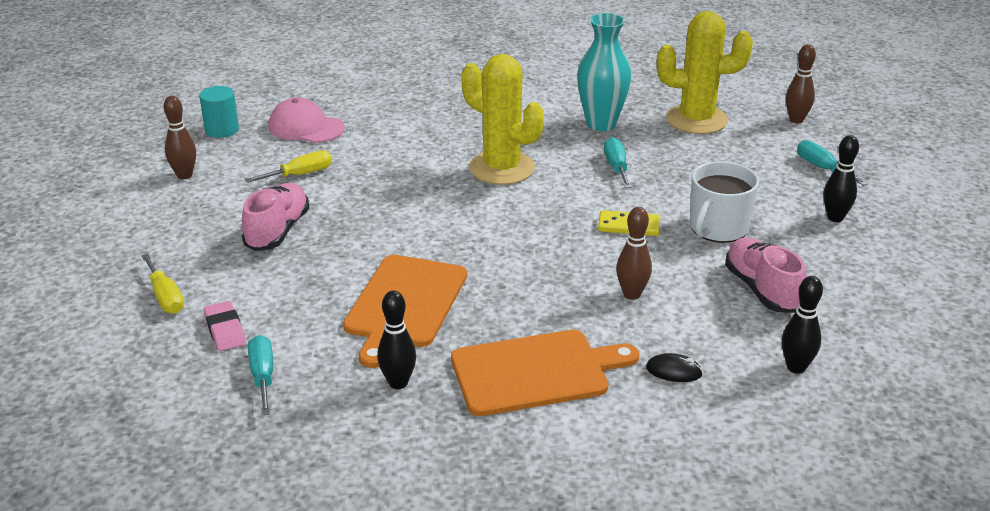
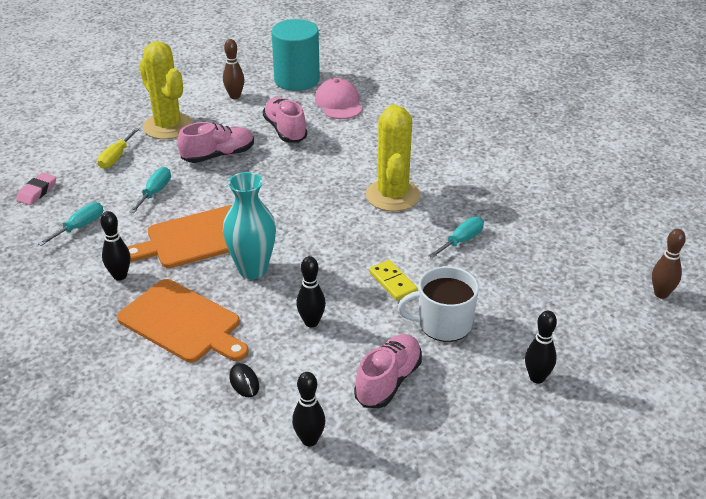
camera: 50 degrees right, 5 degrees up
turquoise cylinder [199,86,239,138] -> turquoise cylinder [271,19,320,91], size x1.83
pink eraser [204,301,246,351] -> pink eraser moved to [16,172,56,205]
yellow screwdriver [245,150,332,183] -> pink shoe [263,97,307,142]
turquoise vase [577,13,632,131] -> turquoise vase moved to [223,172,276,279]
brown bowling pin [616,207,652,300] -> black bowling pin [296,256,326,327]
yellow cactus [657,11,753,134] -> yellow cactus moved to [139,41,193,139]
turquoise screwdriver [797,140,868,186] -> turquoise screwdriver moved to [129,167,171,213]

